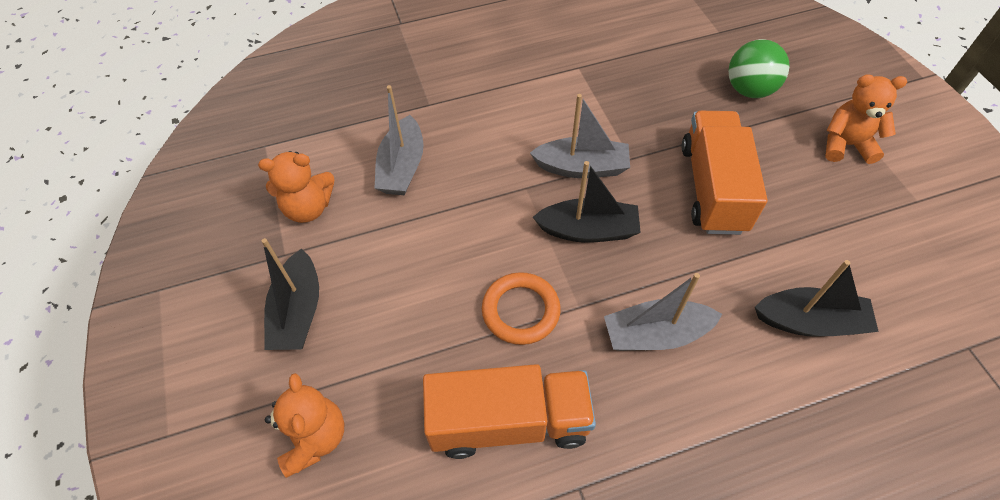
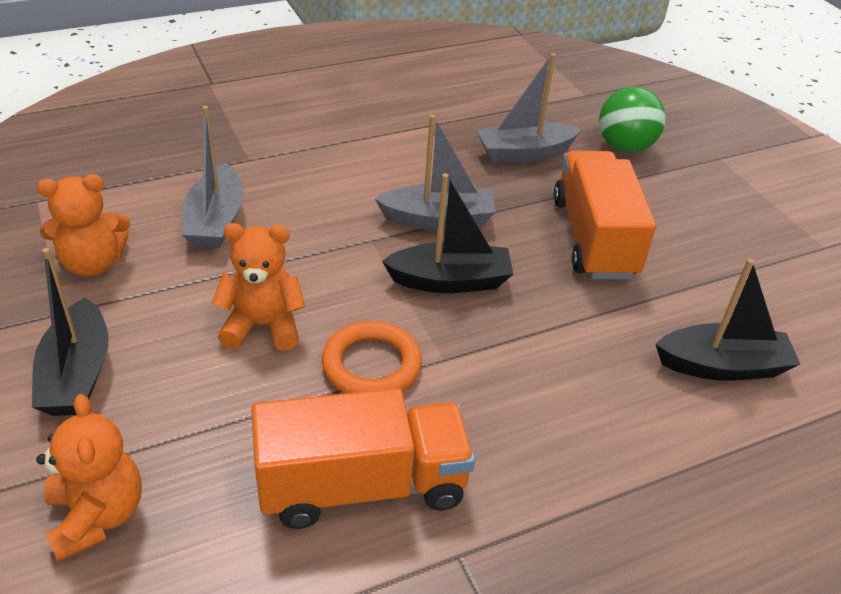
camera: 10 degrees left, 15 degrees down
grey boat [604,273,722,351] -> grey boat moved to [477,53,582,163]
orange teddy bear [825,74,907,164] -> orange teddy bear moved to [212,223,305,351]

